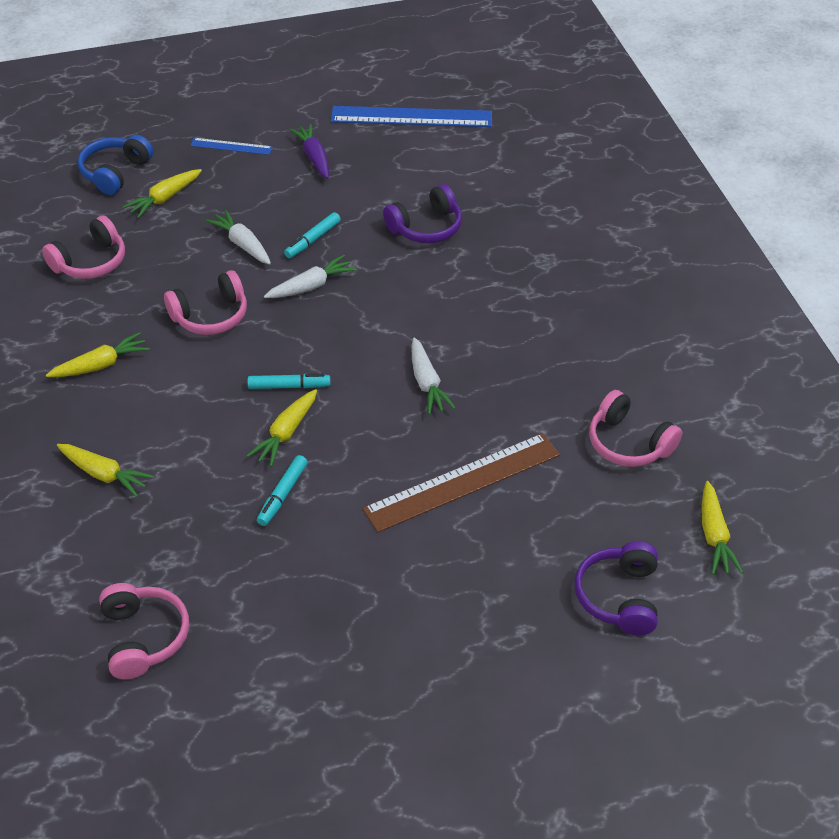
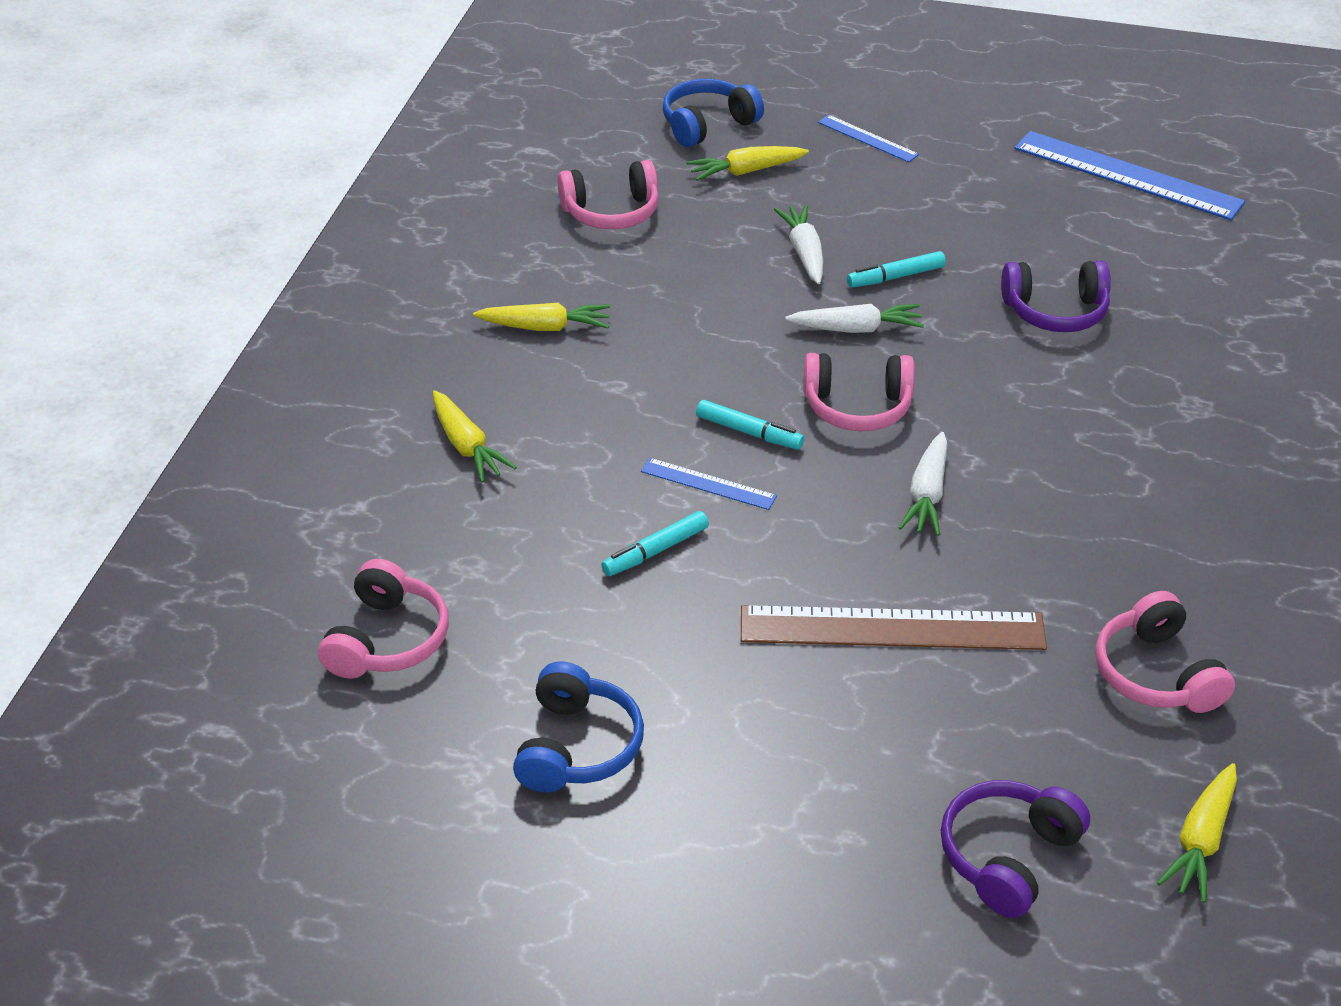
camera: 30 degrees right, 5 degrees down
pink headphones [164,270,247,335] -> pink headphones moved to [803,353,915,431]
yellow carrot [247,389,317,467] -> blue ruler [641,458,777,510]
purple carrot [289,124,329,179] -> none
none -> blue headphones [513,661,644,792]

